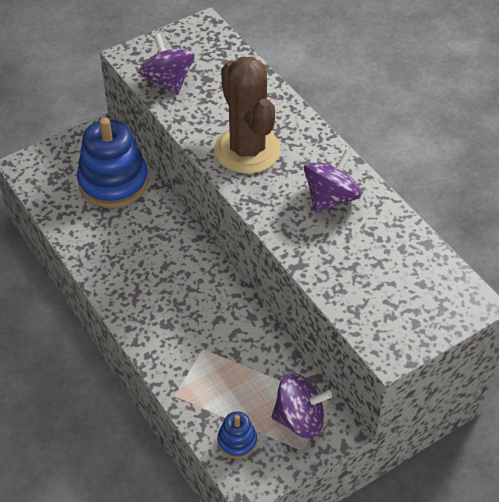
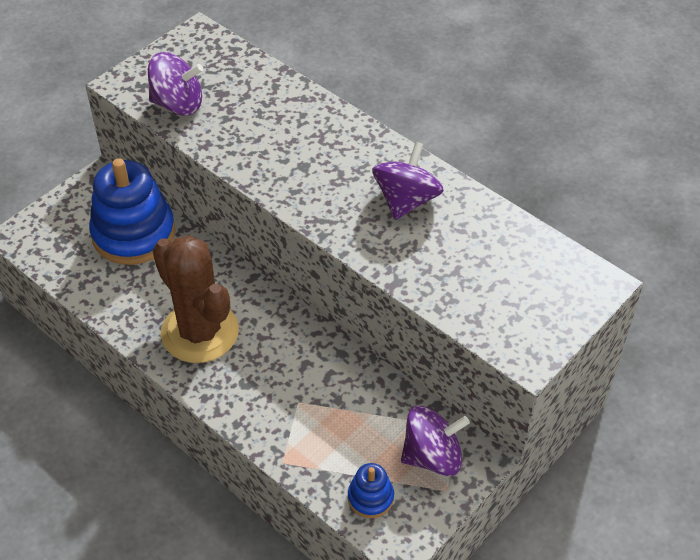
camera: 15 degrees left, 0 degrees up
purple spinning top [139,34,195,95] -> purple spinning top turned 135 degrees clockwise [148,52,203,116]
brown cactus [214,57,281,174] -> brown cactus moved to [152,235,239,363]

